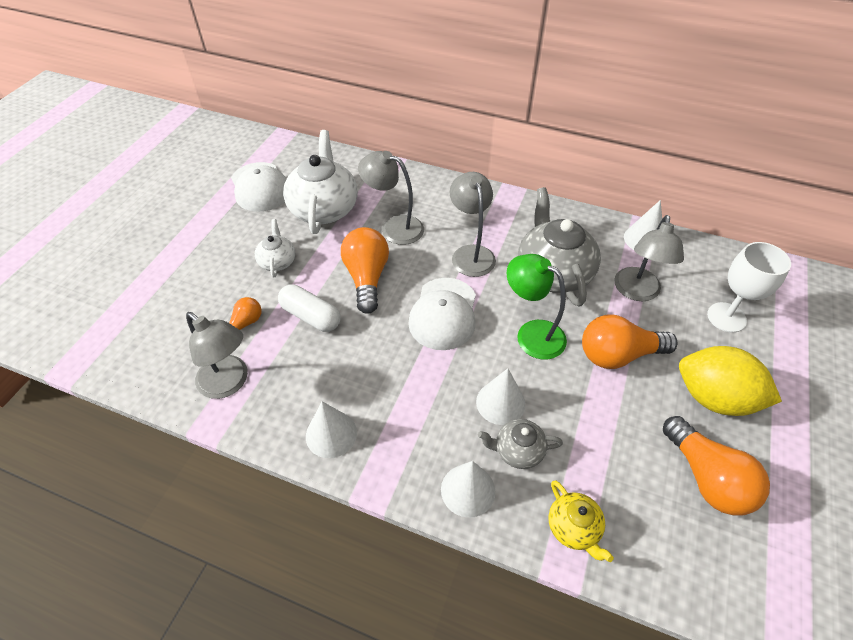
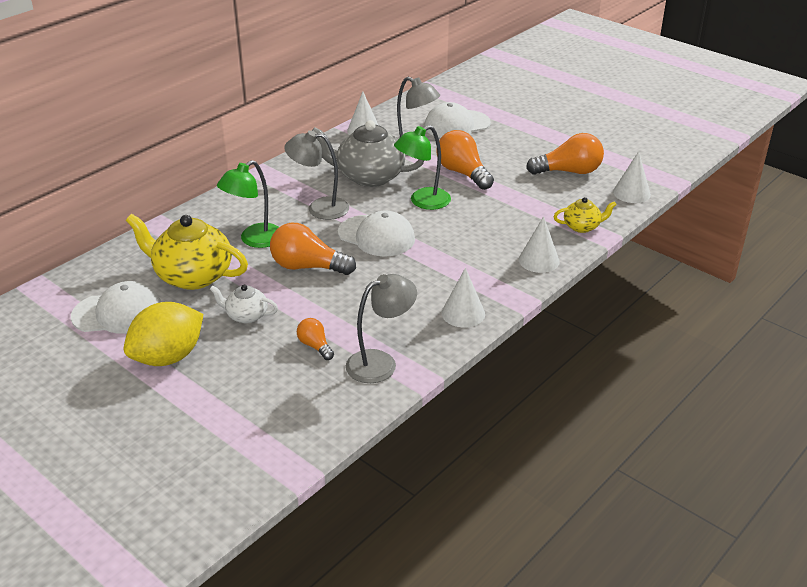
camera: 70 degrees left, 15 degrees down
white capsule [278,284,341,332] -> none
white teapot [283,130,358,234] -> yellow teapot [126,214,248,290]
grey lamp [358,151,424,245] -> green lamp [217,160,279,248]
white cone [476,368,526,425] -> white cone moved to [613,151,651,203]
grey teapot [478,419,563,469] -> none
orange light bulb [582,315,678,369] -> orange light bulb turned 135 degrees clockwise [436,130,494,190]
yellow lemon [679,346,782,416] -> yellow lemon moved to [124,302,203,366]
white goblet [707,242,791,333] -> white cap [424,102,491,138]

